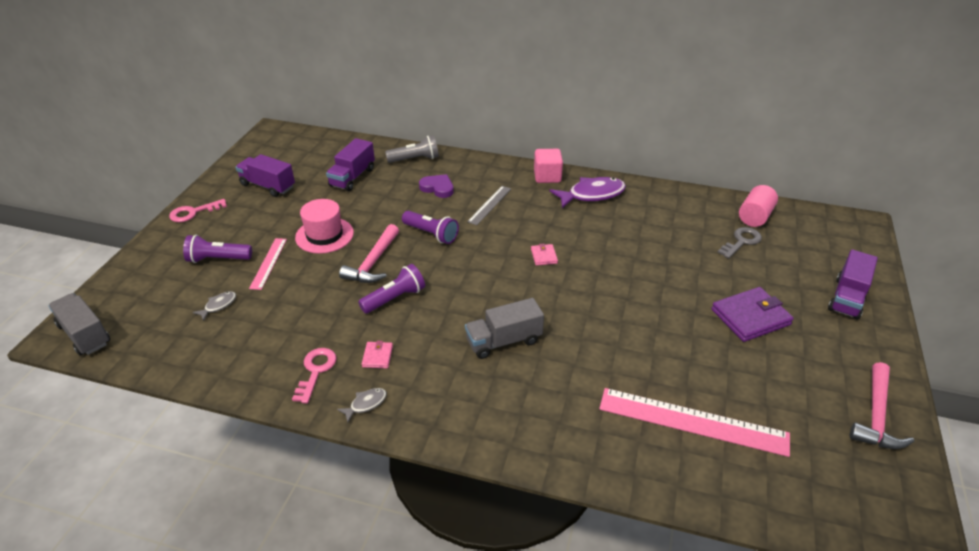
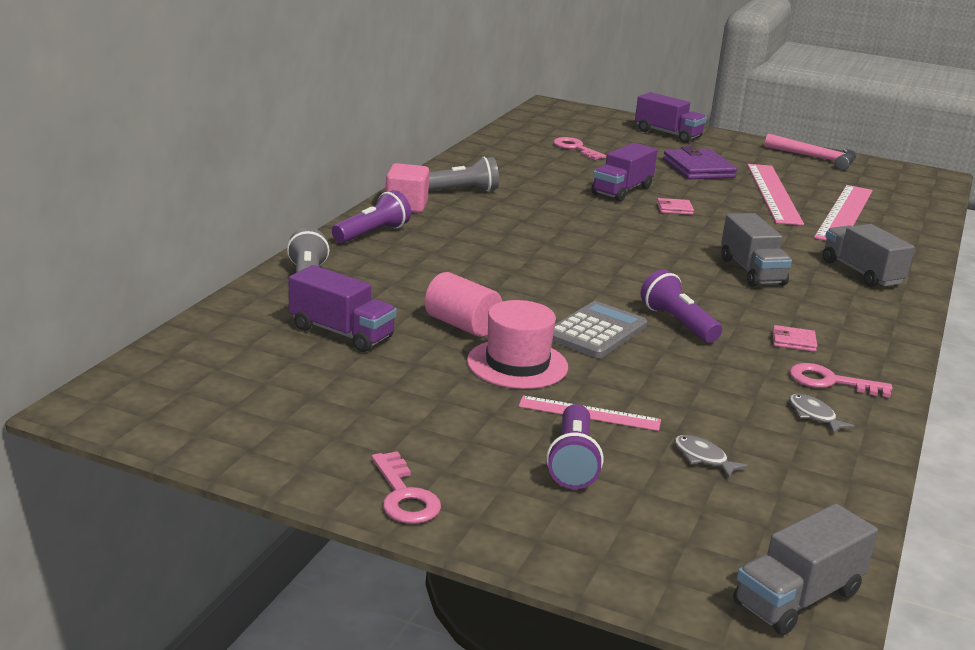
camera: 85 degrees left, 15 degrees down
purple truck [235,154,295,197] -> purple truck moved to [591,142,657,202]
grey fish [337,388,387,423] -> grey fish moved to [789,394,855,434]
pink hammer [339,224,399,283] -> grey calculator [552,301,648,358]
purple flashlight [402,211,459,244] -> purple flashlight moved to [332,190,411,243]
purple heart [419,174,454,198] -> none
grey ruler [467,186,511,225] -> none
pink wallet [531,244,558,266] -> pink wallet moved to [657,198,694,215]
purple fish [550,177,626,208] -> grey flashlight [429,157,499,191]
grey key [717,227,762,259] -> pink key [553,137,606,160]
pink cylinder [739,185,778,227] -> pink cylinder moved to [425,272,502,337]
none -> pink ruler [747,164,804,225]
none -> grey truck [823,224,915,287]

